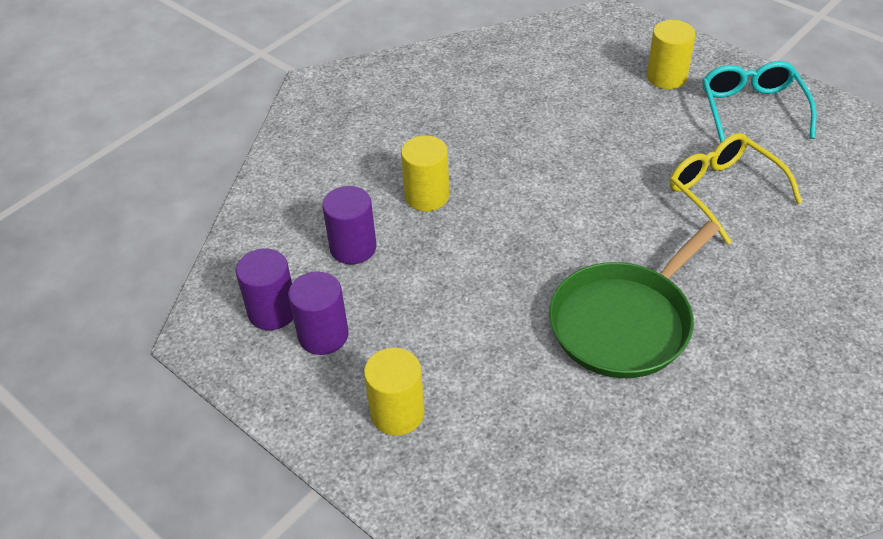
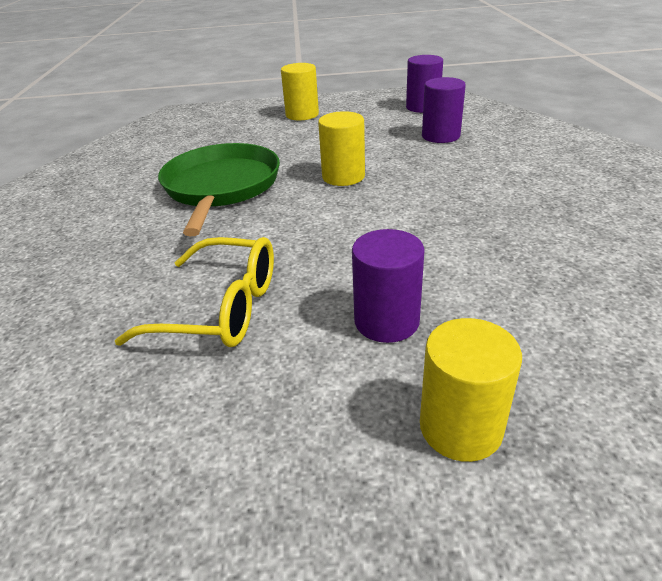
camera: 135 degrees right, 10 degrees down
purple cylinder [288,271,349,355] -> purple cylinder moved to [352,229,425,343]
yellow cylinder [401,136,449,211] -> yellow cylinder moved to [318,111,365,186]
turquoise glasses [702,61,817,142] -> none

